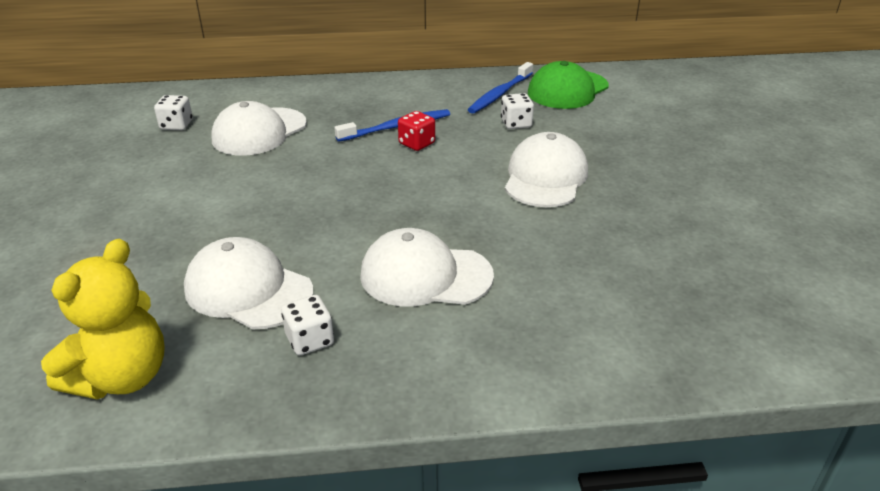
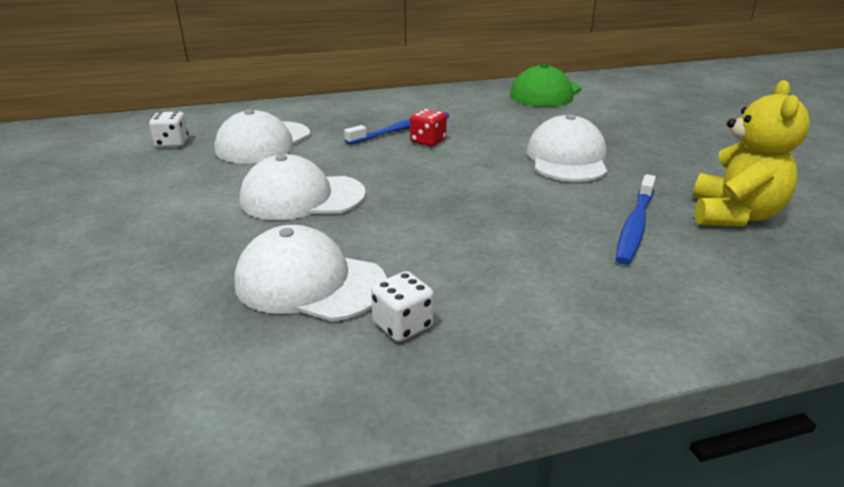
camera: 10 degrees left, 5 degrees down
yellow teddy bear [41,239,165,399] -> yellow teddy bear moved to [693,80,810,227]
white cap [360,228,494,307] -> white cap moved to [240,154,366,220]
blue toothbrush [468,62,533,114] -> blue toothbrush moved to [616,174,656,265]
white dice [501,93,534,129] -> none

